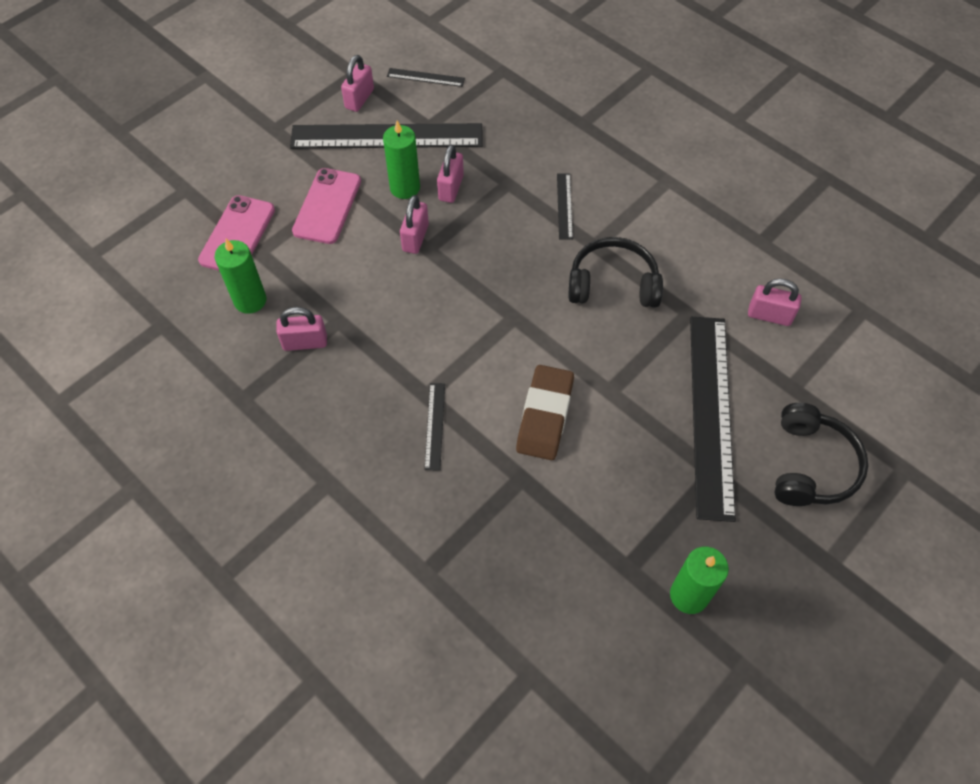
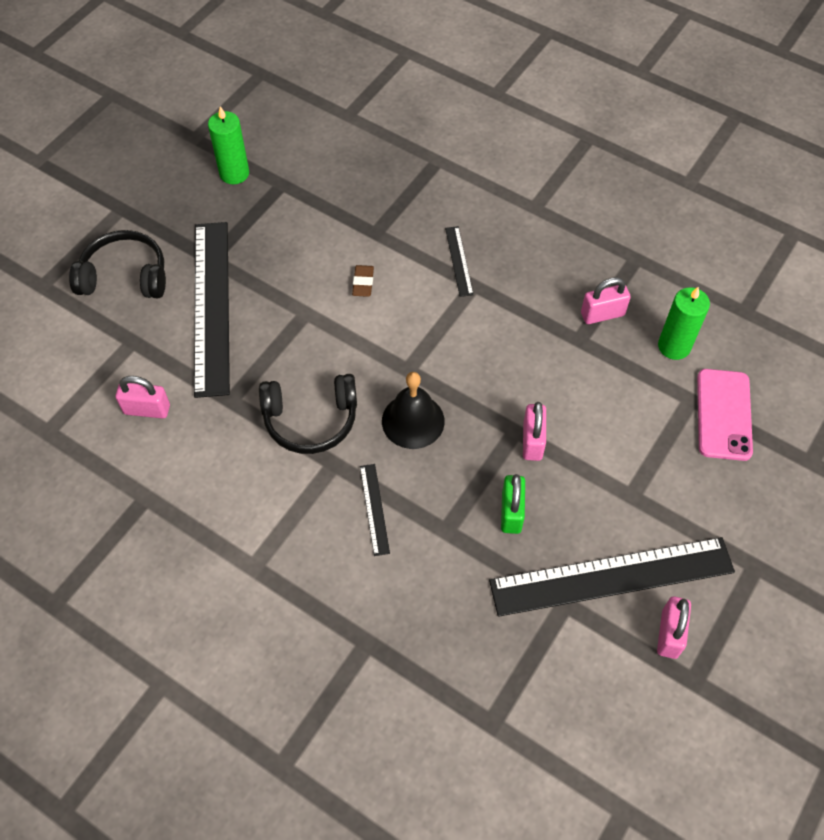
camera: 170 degrees right, 0 degrees up
pink phone [292,168,361,244] -> none
green candle [383,120,420,199] -> none
black ruler [387,68,465,87] -> none
pink padlock [437,145,464,203] -> green padlock [501,474,525,534]
brown eraser [516,365,574,460] -> brown eraser [352,265,374,297], size x0.50
black headphones [775,403,868,506] -> black headphones turned 90 degrees clockwise [69,230,166,298]
none -> black bell [382,372,445,449]

